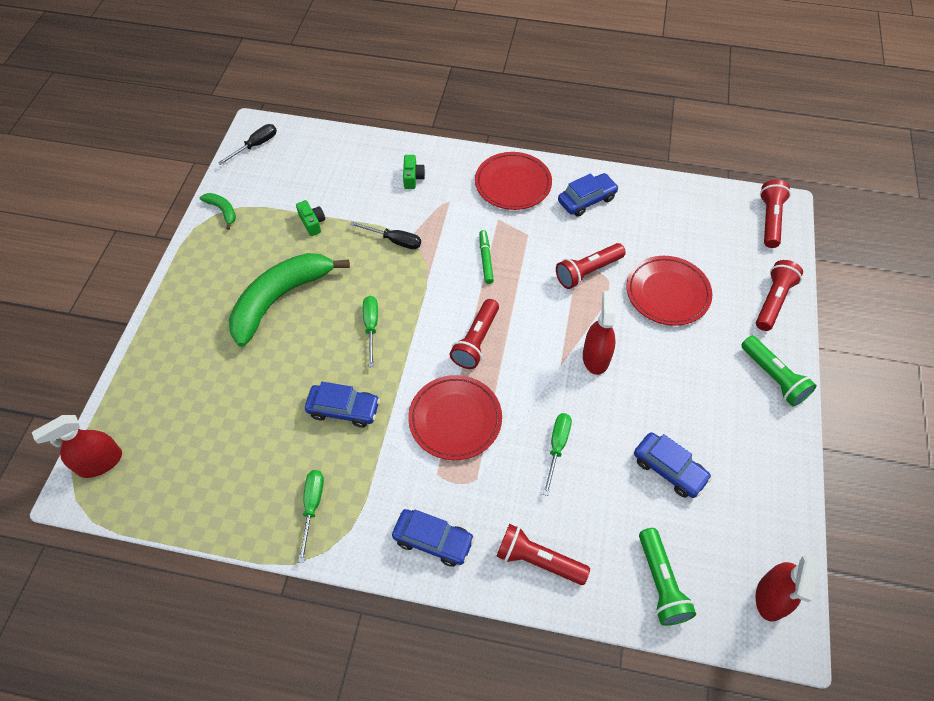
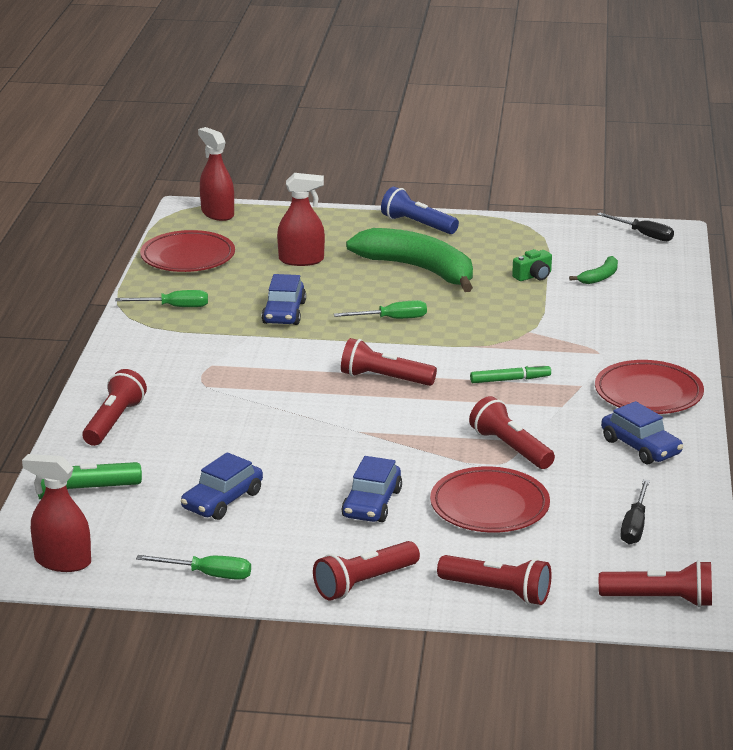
camera: 85 degrees right, 30 degrees down
green banana [200,193,236,230] -> green banana moved to [569,256,618,284]
black screwdriver [350,221,421,249] -> black screwdriver moved to [620,479,650,545]
blue car [392,509,475,567] -> blue car moved to [341,456,402,522]
green camera [403,155,425,189] -> none
red plate [408,375,502,460] -> red plate moved to [140,230,235,272]
green screwdriver [543,413,572,496] -> green screwdriver moved to [136,555,251,580]
red spray bottle [583,291,616,375] -> red spray bottle moved to [277,173,325,266]
green flashlight [741,336,817,406] -> red flashlight [313,541,420,601]
none -> blue flashlight [381,187,459,234]

